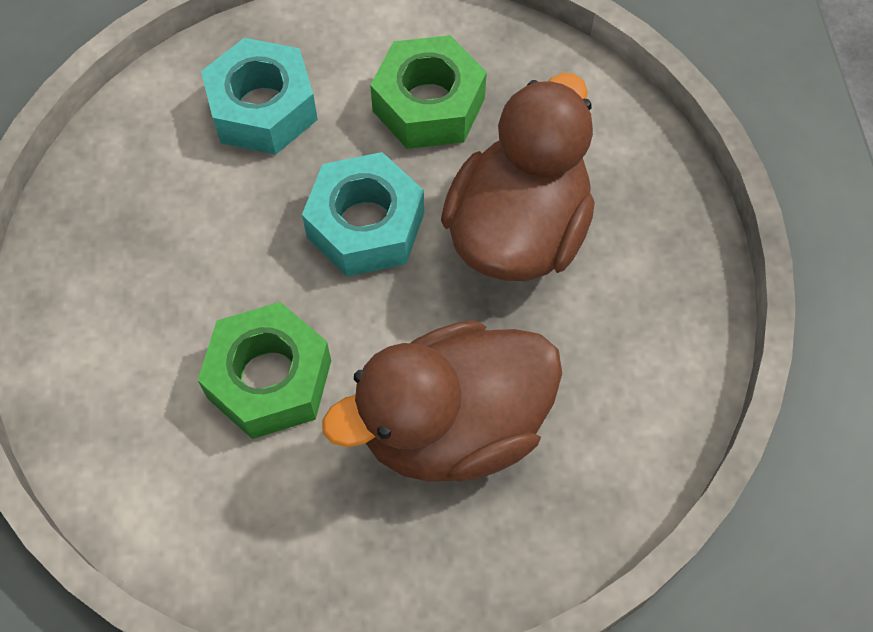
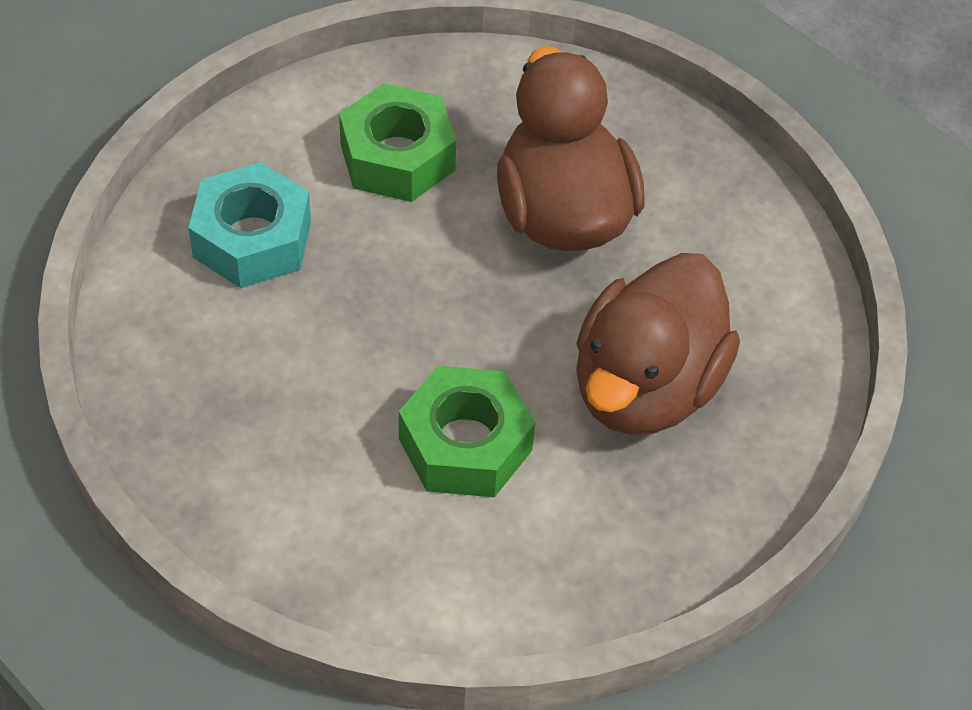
camera: 40 degrees left, 10 degrees down
turquoise nut [302,152,424,277] -> none

